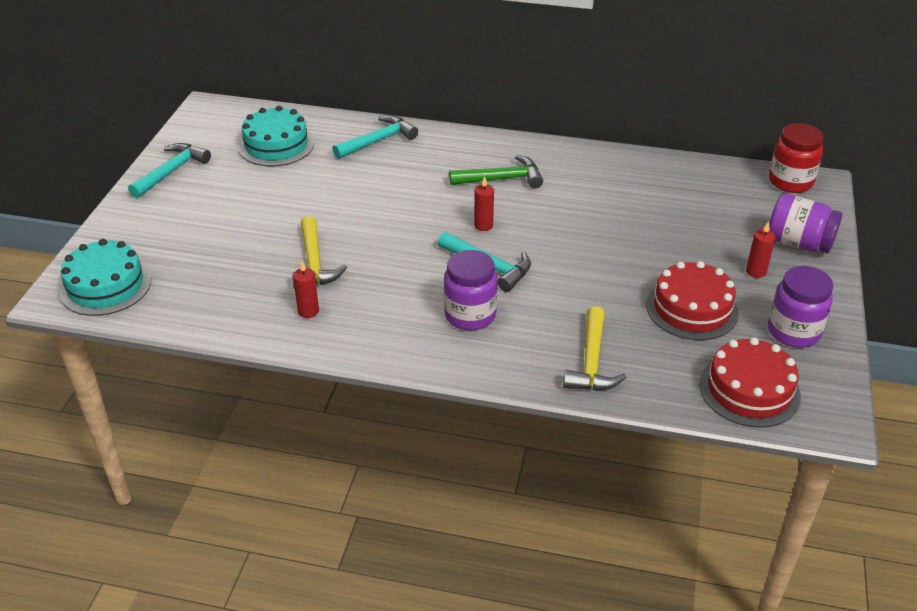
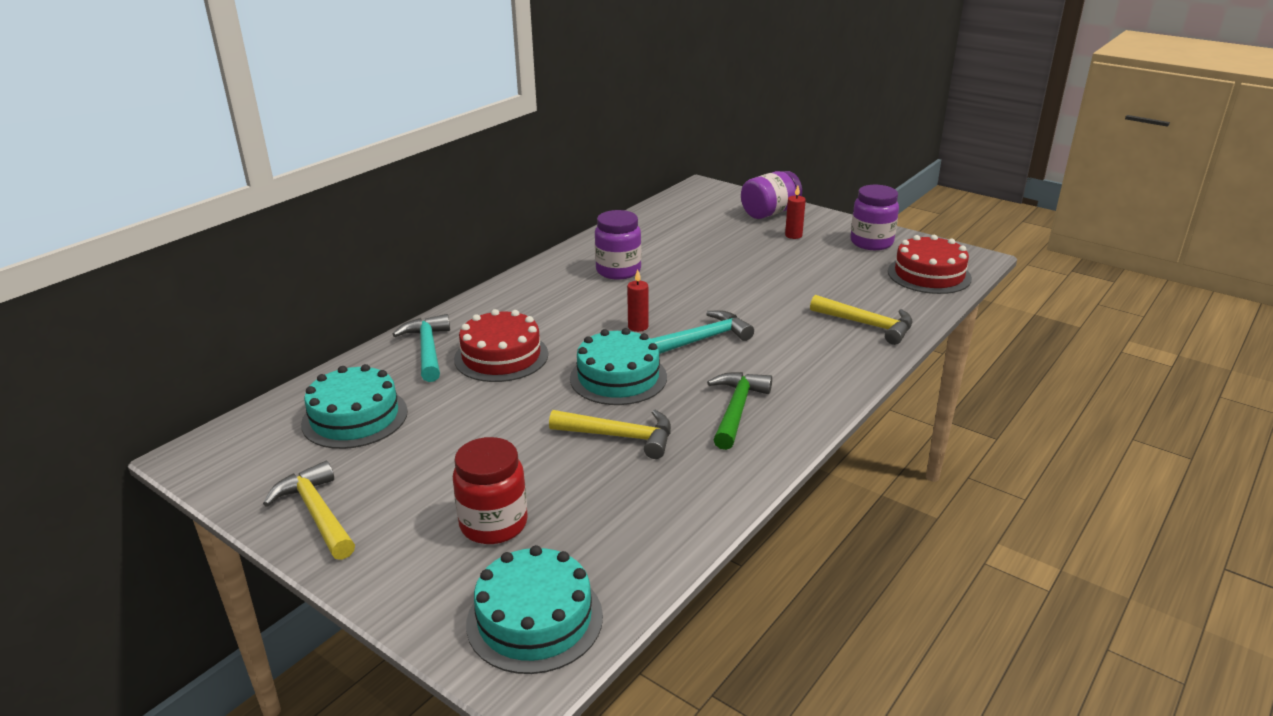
camera: 65 degrees left, 10 degrees down
turquoise hammer [128,143,211,198] -> yellow hammer [263,461,355,560]
red candle [293,261,319,318] -> none
purple jar [444,250,498,330] -> purple jar moved to [595,210,641,280]
green hammer [449,155,543,188] -> green hammer moved to [707,372,772,450]
red cake [646,261,739,340] -> red cake moved to [454,309,548,382]
red jar [769,123,824,193] -> red jar moved to [453,437,528,544]
none -> turquoise cake [570,328,667,405]

